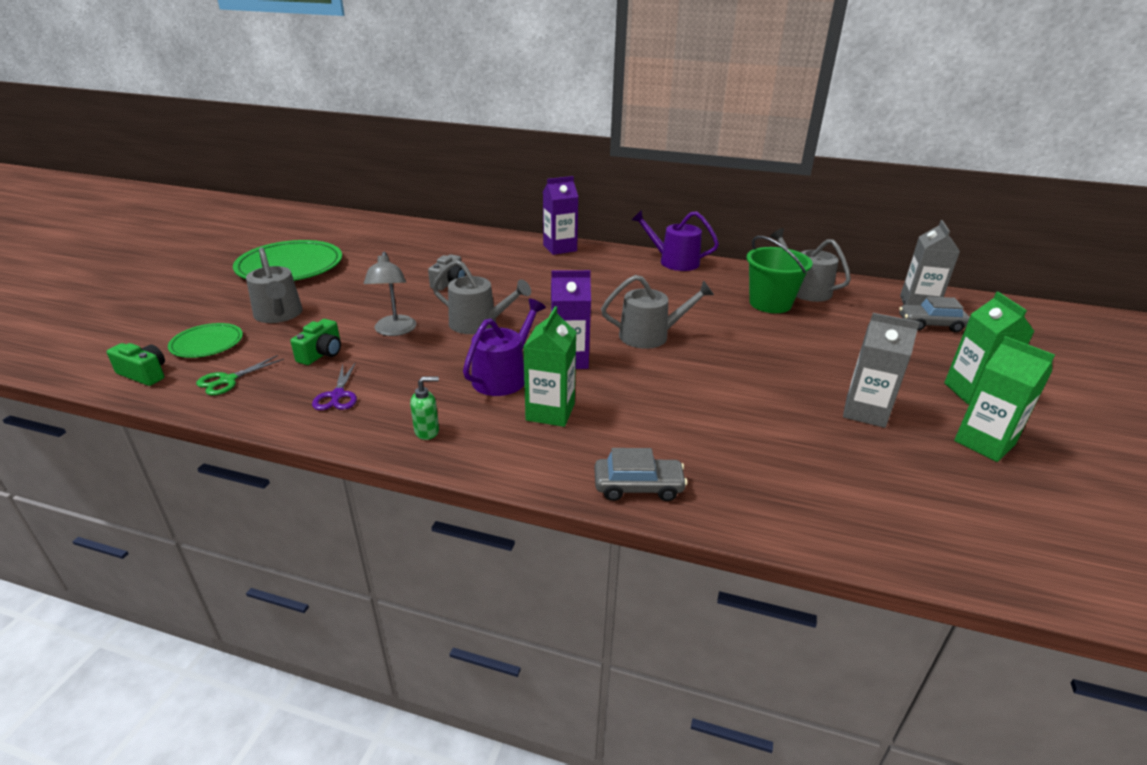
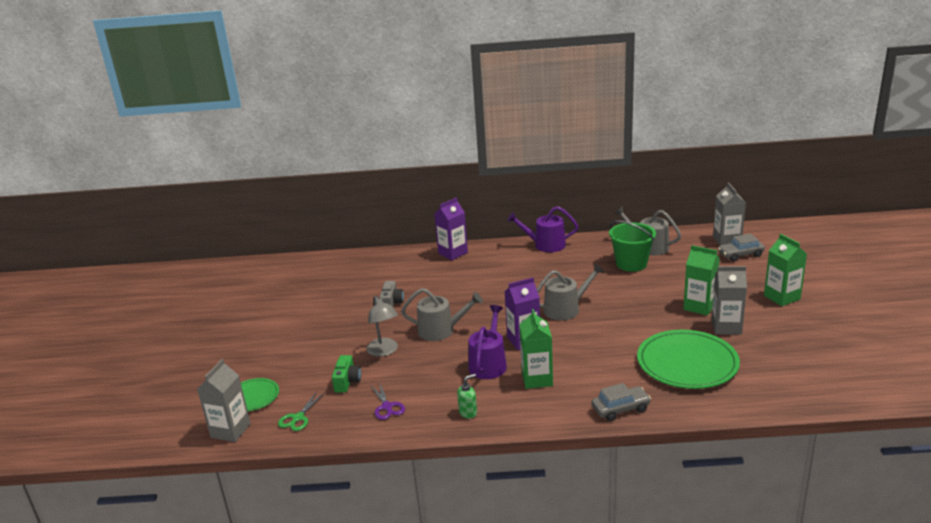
camera: 15 degrees left, 5 degrees down
green camera [107,343,165,386] -> grey carton [197,359,251,442]
green plate [233,240,342,281] -> green plate moved to [637,330,740,389]
grey watering can [246,247,303,323] -> none
green carton [954,336,1055,462] -> green carton moved to [683,245,720,316]

